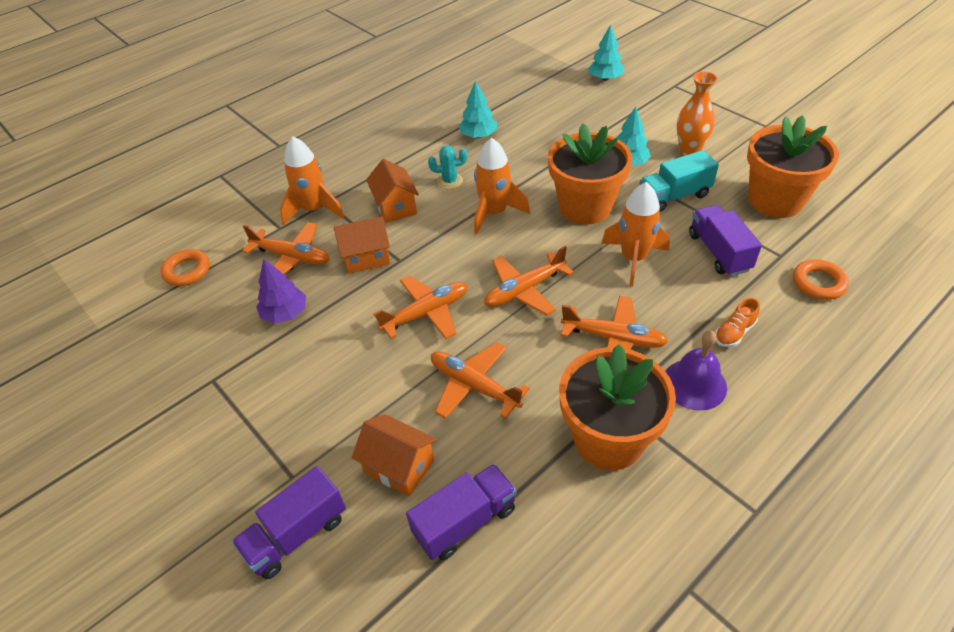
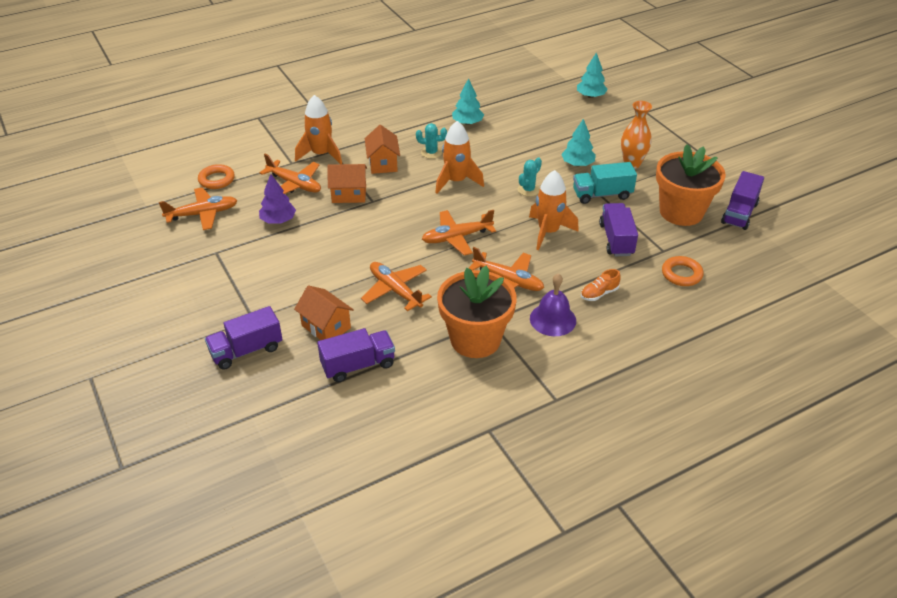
camera: 10 degrees right, 5 degrees down
orange plane [373,275,468,339] -> orange plane moved to [159,187,238,230]
orange flower pot [548,123,632,225] -> turquoise cactus [518,157,542,196]
none -> purple truck [721,171,764,230]

